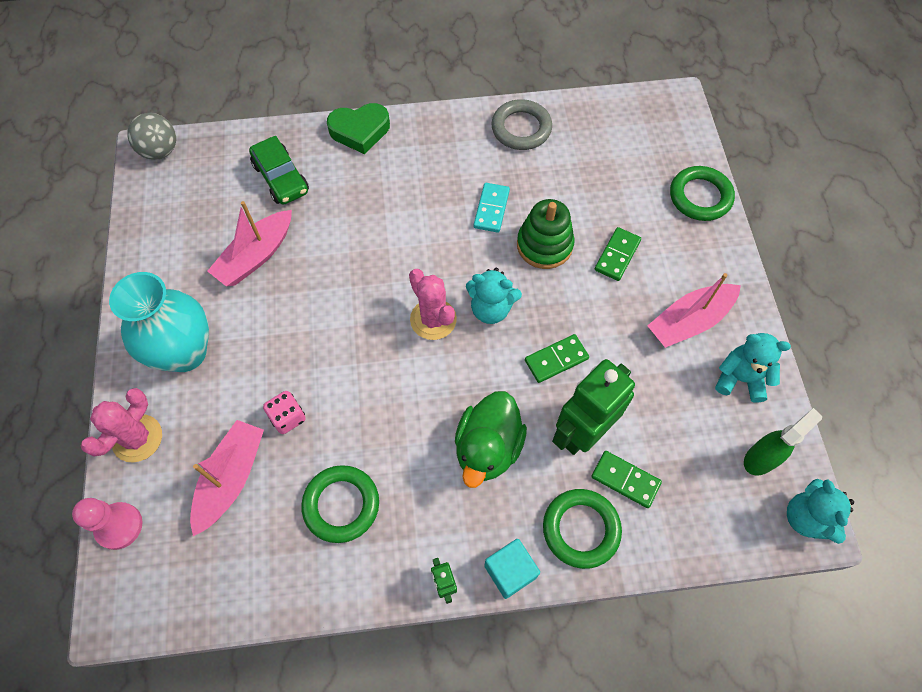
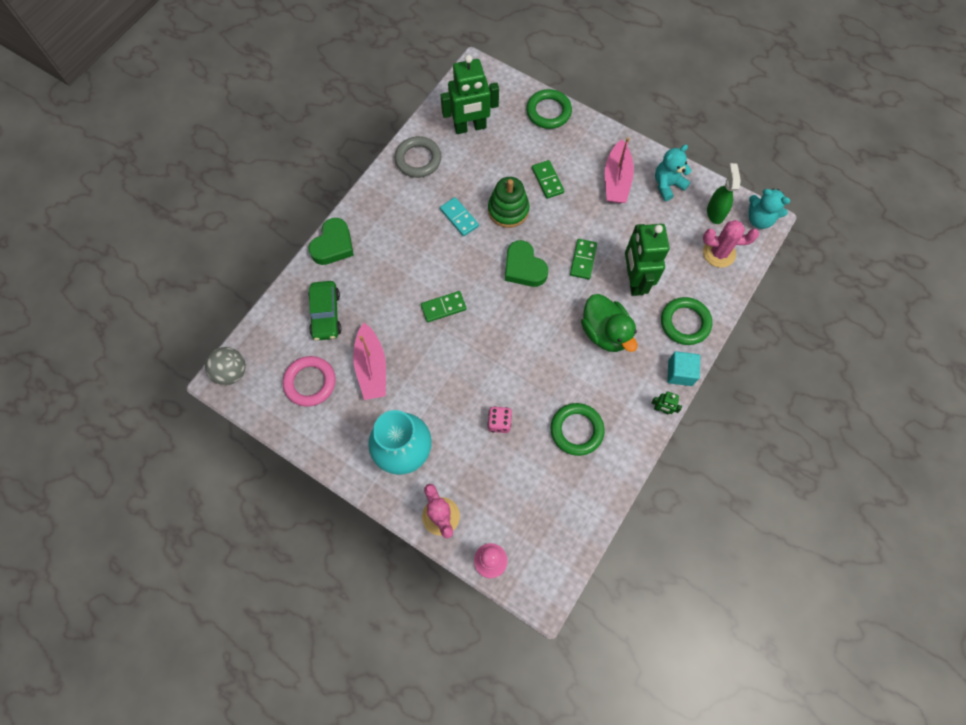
camera: 50 degrees left, 5 degrees up
pink boat [190,420,264,536] -> none
green car [249,136,309,205] -> green car turned 75 degrees clockwise [308,281,341,341]
pink cactus [409,269,457,340] -> pink cactus moved to [703,220,759,268]
turquoise teddy bear [466,268,522,324] -> green heart [505,240,548,287]
green domino [591,451,662,508] -> green domino moved to [421,291,467,322]
none -> pink ring [283,356,336,406]
none -> green robot [441,55,499,134]

